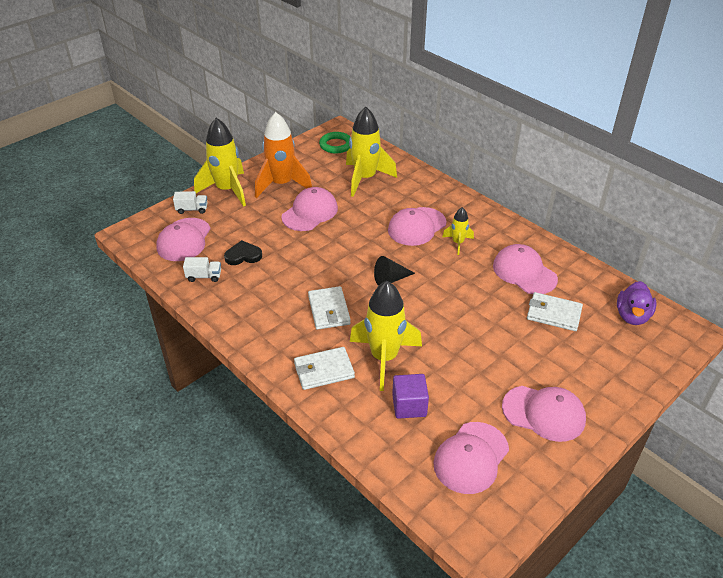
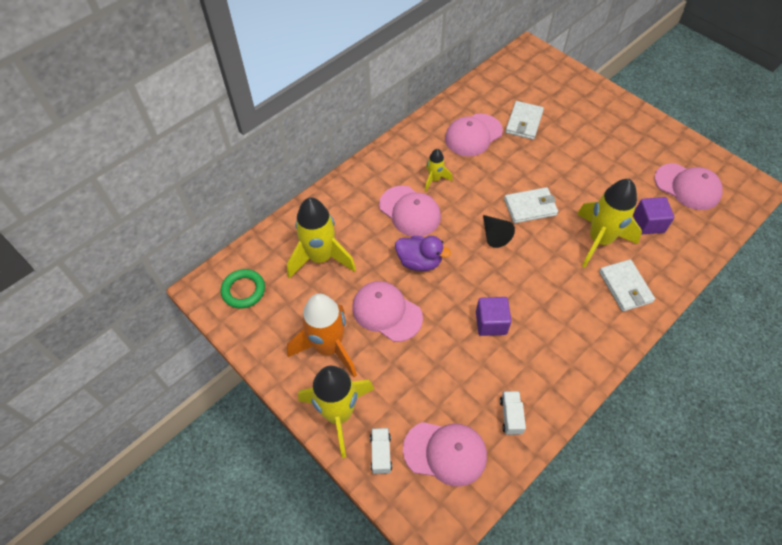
camera: 90 degrees left, 15 degrees up
black heart [224,240,262,265] -> none
white wallet [308,286,351,330] -> white wallet moved to [504,187,558,223]
pink cap [502,386,586,442] -> none
purple duck [617,281,656,325] -> purple duck moved to [395,236,451,271]
none -> purple cube [476,297,511,336]

